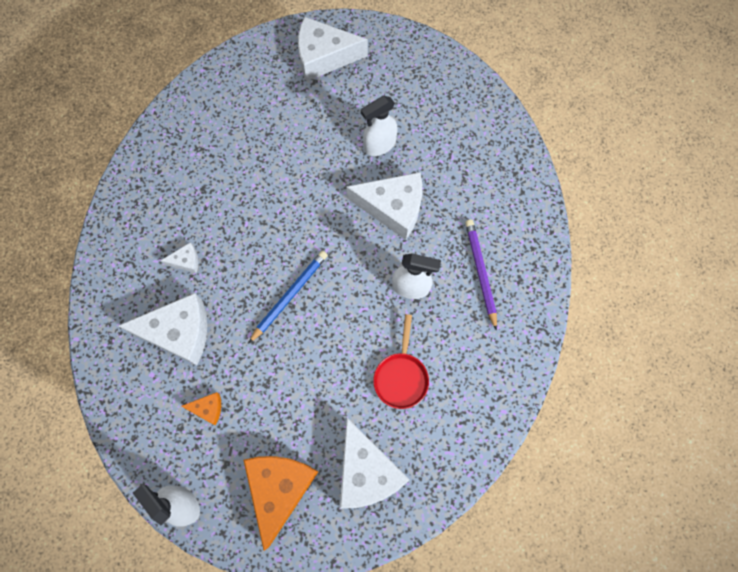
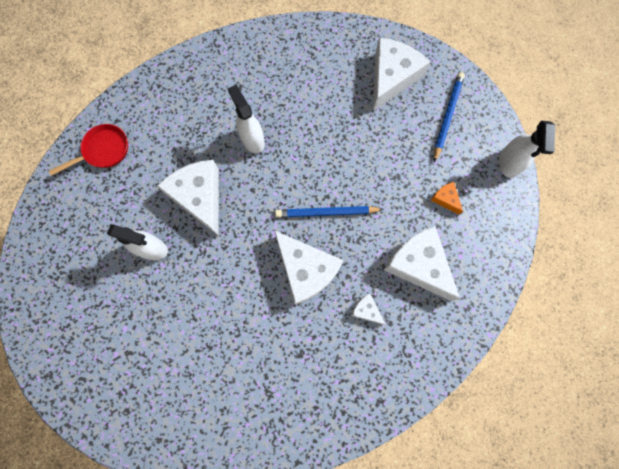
camera: 130 degrees left, 5 degrees up
orange cheese [244,456,319,551] -> blue pencil [434,72,465,162]
white cheese [298,17,368,81] -> white cheese moved to [274,230,344,305]
red pan [373,314,429,409] -> red pan moved to [49,124,128,176]
purple pencil [465,220,497,331] -> none

